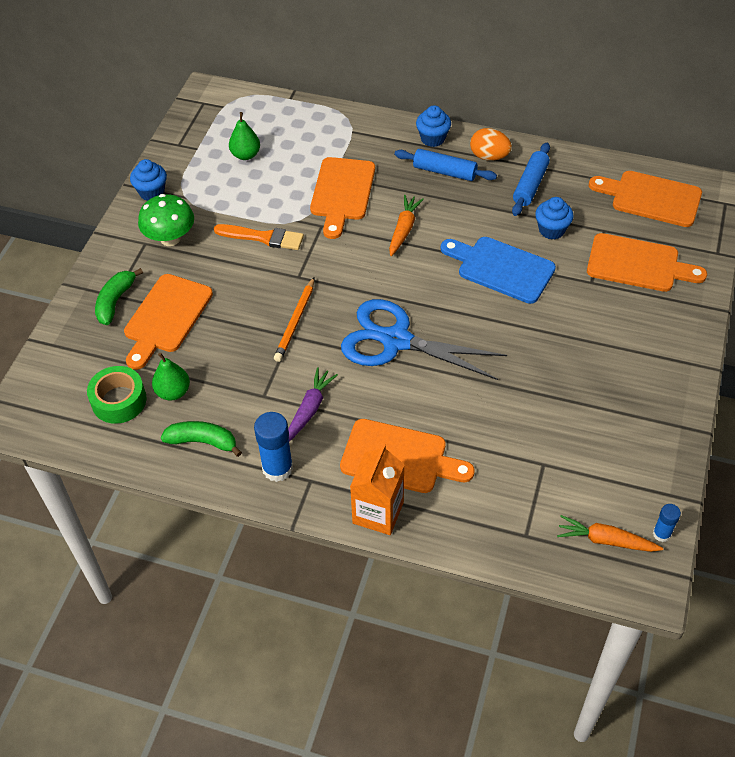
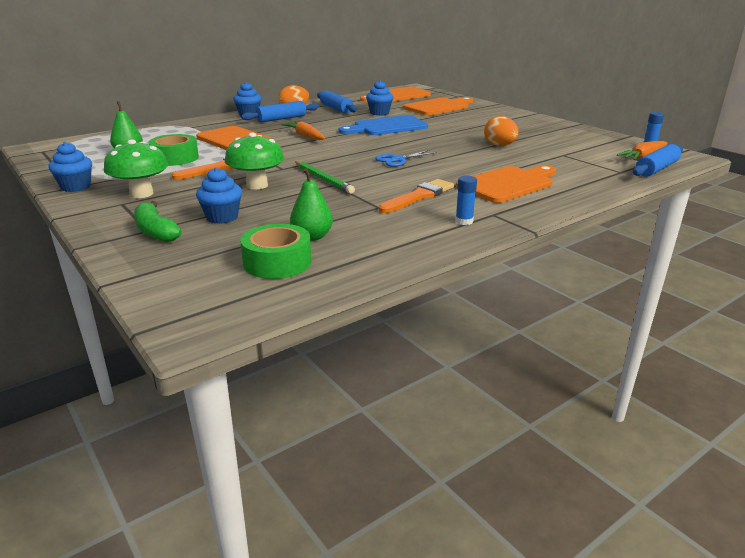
camera: 55 degrees left, 25 degrees down
orange cutting board [124,274,213,370] -> blue cupcake [196,167,242,224]
green banana [161,421,242,457] -> none
blue glue stick [254,412,293,482] -> blue glue stick [455,176,477,225], size x0.56
orange pencil [274,277,314,362] -> green pencil [295,161,355,194]
purple carrot [288,367,338,442] -> orange brush [379,179,454,213]
blue scissors [341,299,507,380] -> blue scissors [375,150,438,167], size x0.47
orange carton [350,444,405,535] -> none
none -> green tape [149,134,199,166]
none -> green mushroom [225,133,284,189]
none -> orange egg [484,116,519,146]
none -> blue rolling pin [633,144,683,177]

